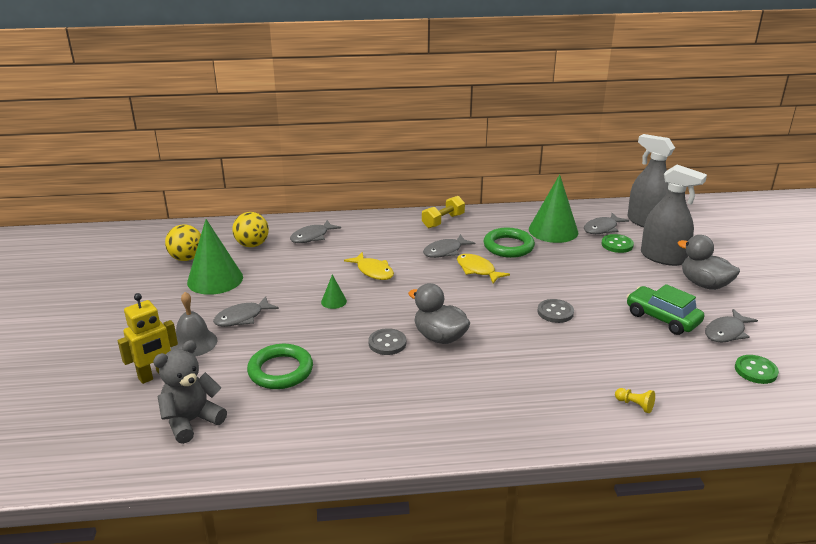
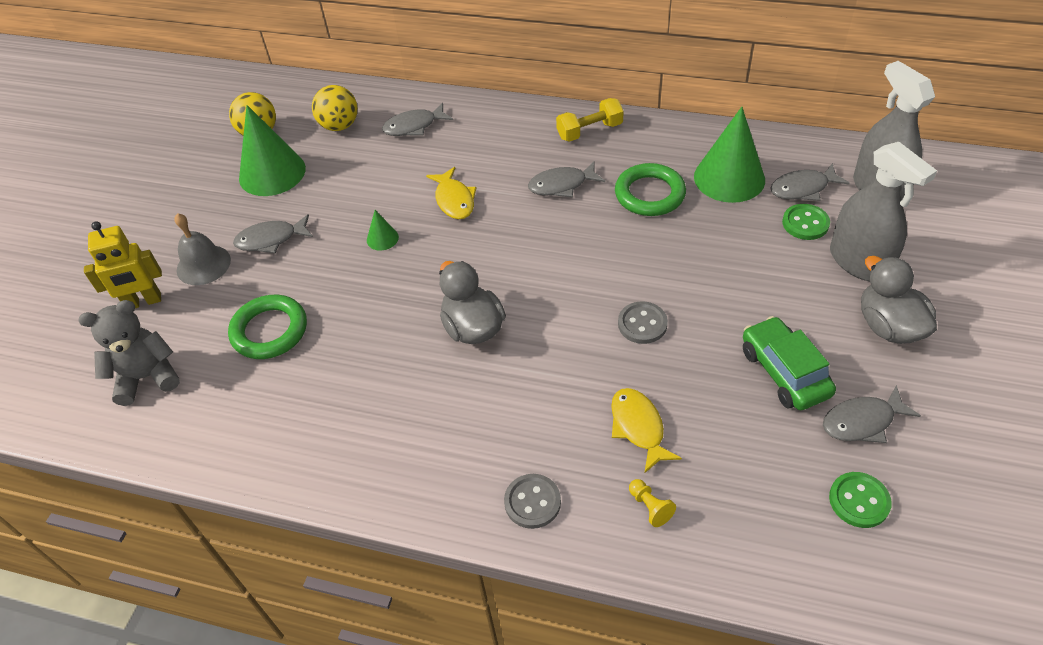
camera: 25 degrees right, 20 degrees up
grey button [368,328,406,355] -> grey button moved to [504,474,561,529]
yellow fish [457,254,510,284] -> yellow fish moved to [611,388,682,474]

